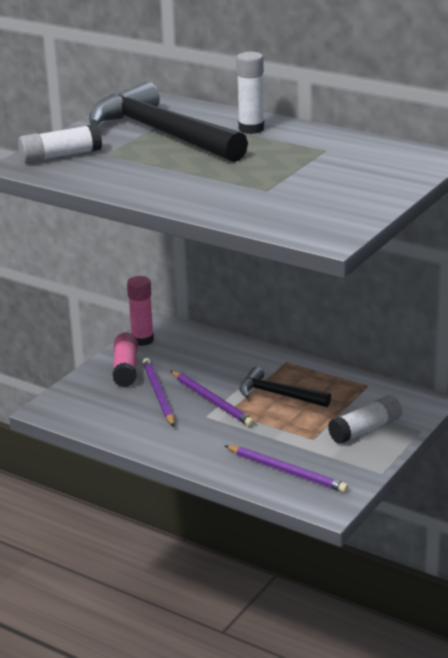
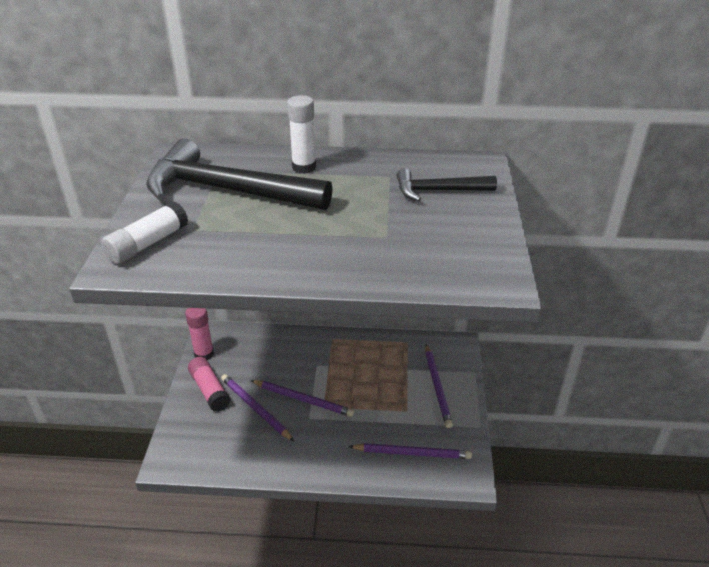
camera: 30 degrees left, 10 degrees up
black hammer [239,367,331,407] -> black hammer moved to [397,168,497,201]
white glue stick [328,395,402,444] -> purple pencil [425,344,453,428]

